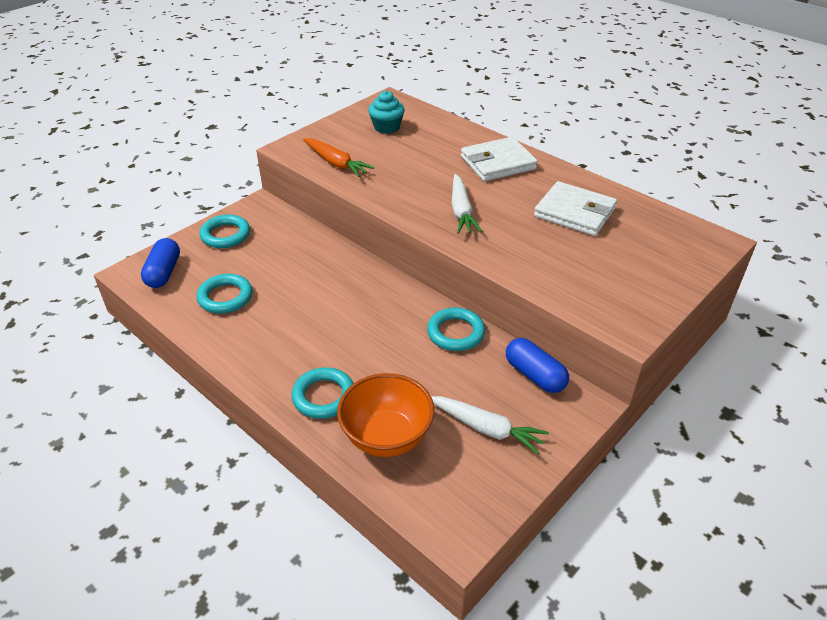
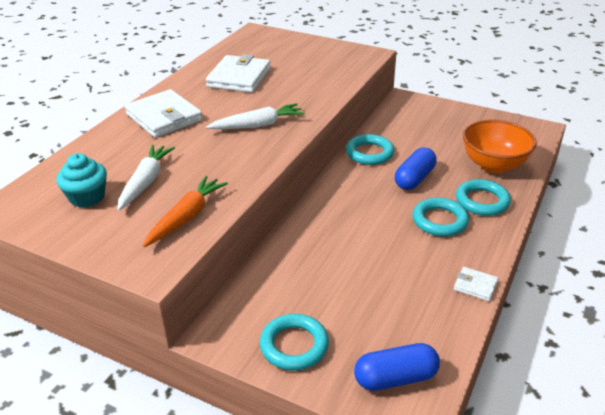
camera: 105 degrees left, 5 degrees down
turquoise ring [196,274,252,314] -> turquoise ring moved to [413,198,469,236]
white carrot [431,396,549,454] -> white carrot moved to [117,144,175,211]
blue capsule [506,338,569,393] -> blue capsule moved to [395,147,437,190]
none -> white wallet [454,267,498,301]

